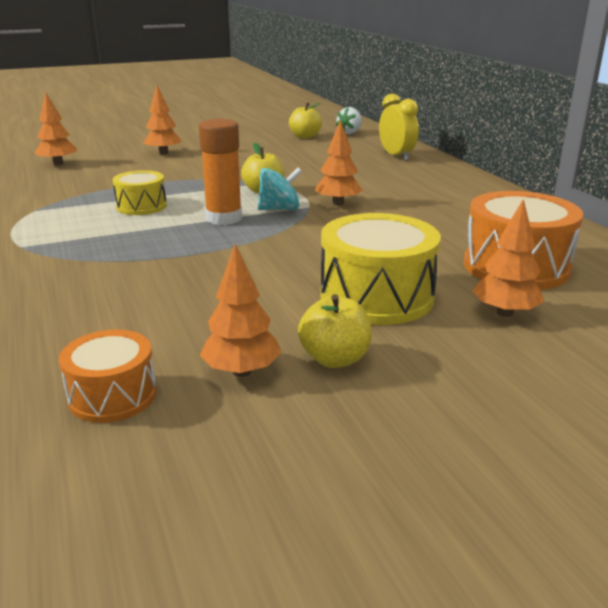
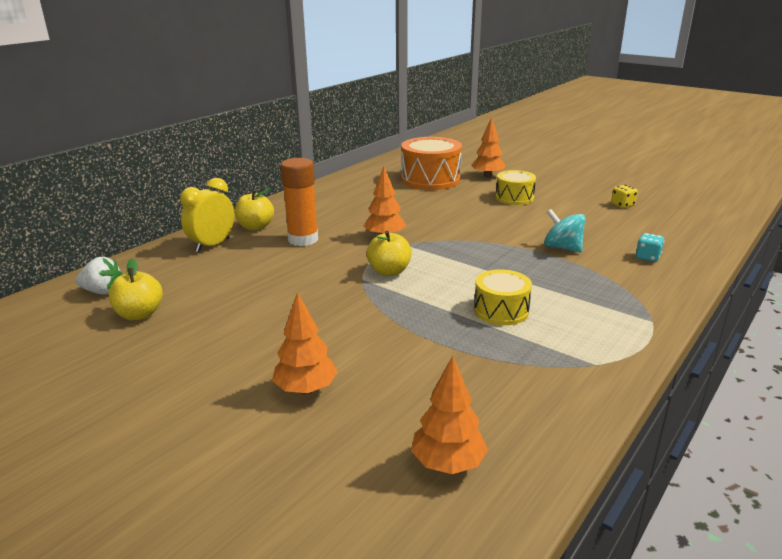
camera: 120 degrees left, 0 degrees up
orange drum [59,330,157,423] -> none
orange glue stick [199,119,242,225] -> orange glue stick moved to [280,158,318,246]
orange tree [200,243,282,377] -> yellow dice [611,185,638,208]
turquoise spinning top [258,167,302,210] -> turquoise spinning top moved to [544,209,586,252]
yellow apple [298,294,372,368] -> yellow apple moved to [235,188,274,230]
yellow drum [320,213,441,325] -> yellow drum [496,170,536,205], size x0.59
none -> turquoise dice [636,233,664,262]

